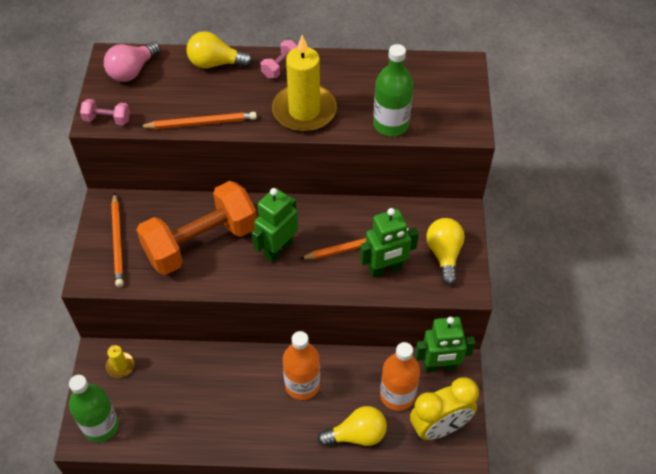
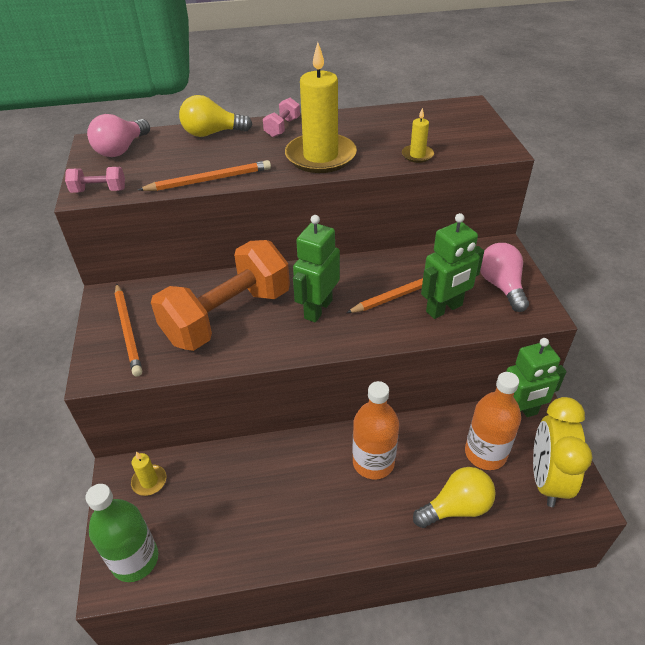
camera: 10 degrees left, 10 degrees down
green bottle [373,44,414,136] -> yellow candle [402,108,434,163]
yellow clock [410,377,479,440] -> yellow clock turned 135 degrees clockwise [533,397,592,507]
yellow light bulb [427,218,465,286] -> pink light bulb [480,243,529,312]

